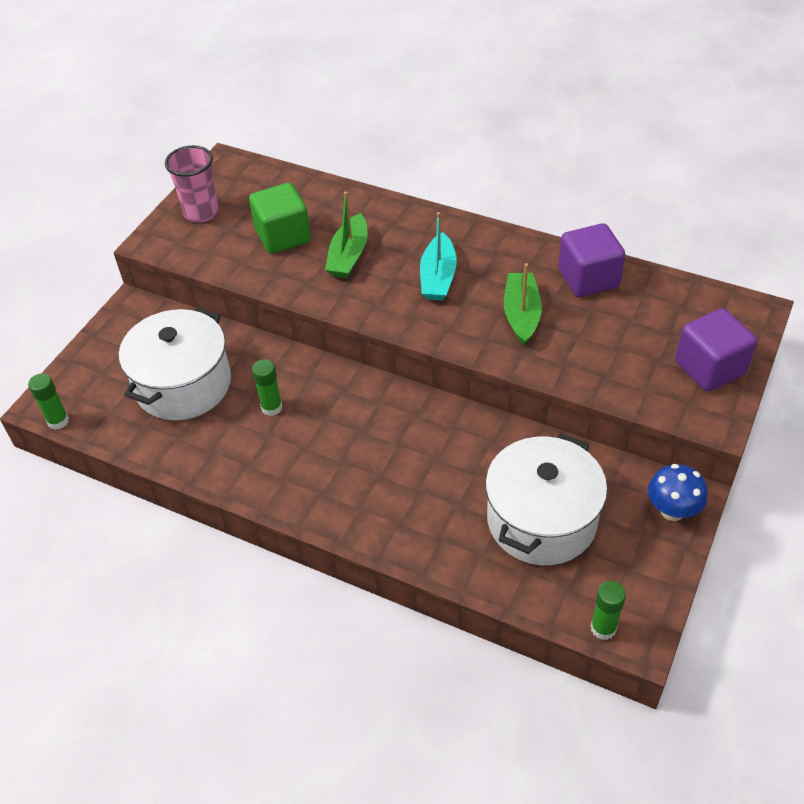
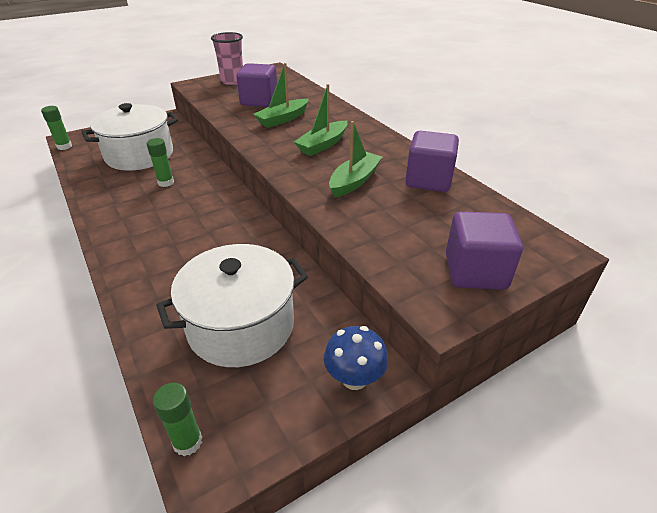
camera: 30 degrees right, 10 degrees down
green cube [249,183,311,254] -> purple cube [236,63,277,107]
turquoise boat [420,212,457,300] -> green boat [294,84,348,156]

